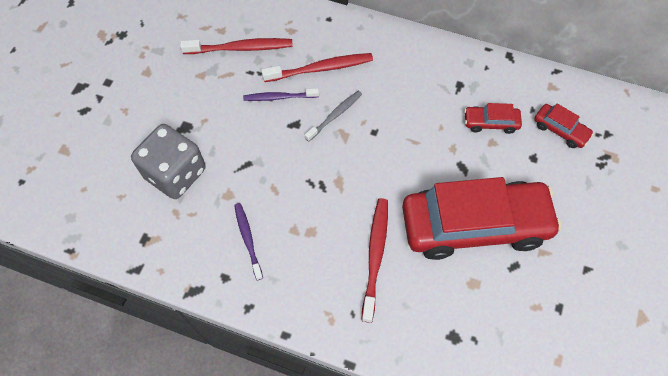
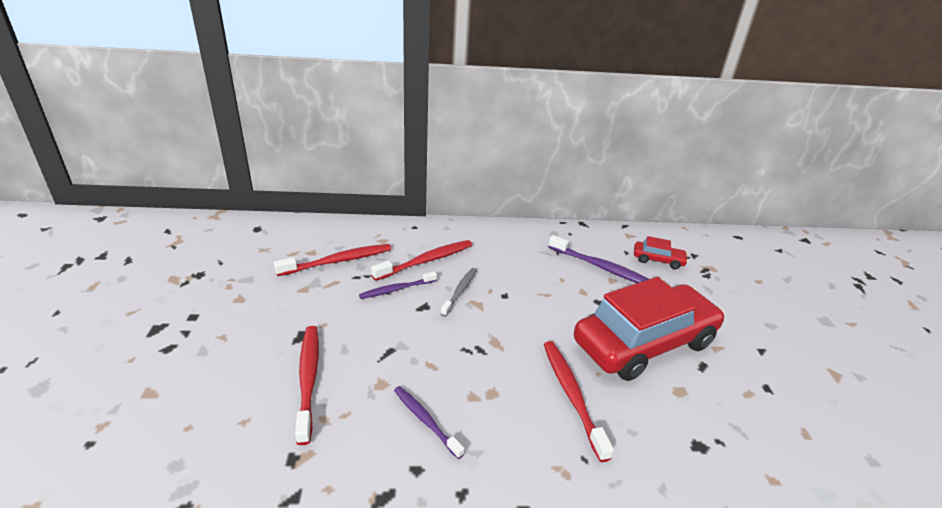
camera: 25 degrees left, 30 degrees down
grey dice [131,124,206,199] -> red toothbrush [295,326,319,445]
red car [464,103,522,134] -> purple toothbrush [548,235,649,283]

